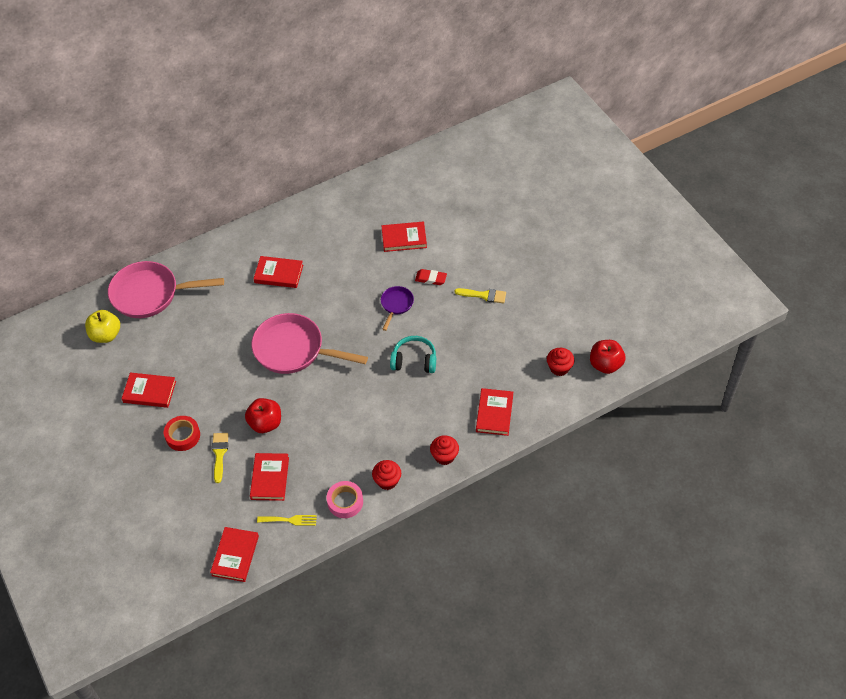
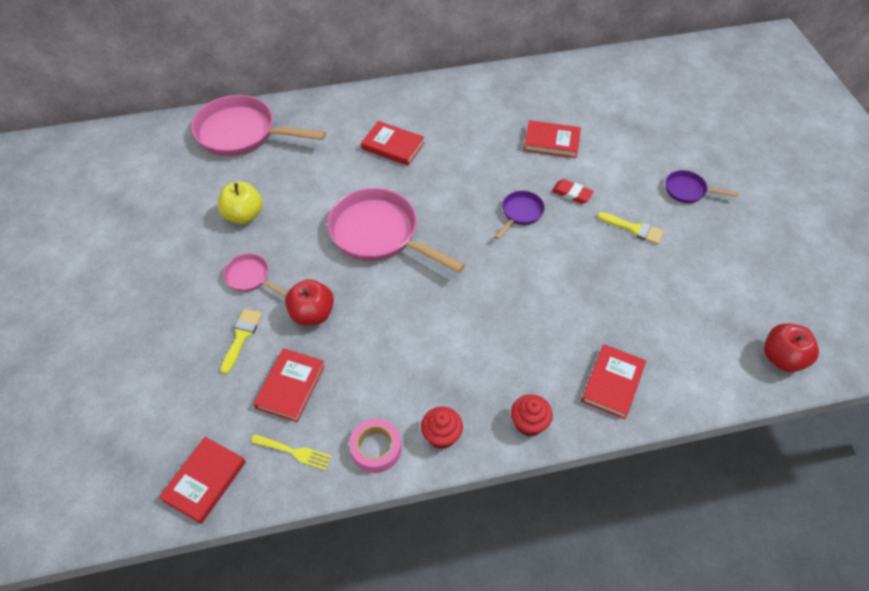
camera: 15 degrees right, 0 degrees up
yellow apple [85,310,120,343] -> yellow apple moved to [218,181,263,224]
red book [121,372,176,408] -> none
red tape [164,416,200,451] -> none
turquoise headphones [390,336,436,373] -> none
red cupcake [547,348,575,376] -> none
none -> pink pan [223,254,288,297]
none -> purple pan [665,170,739,203]

